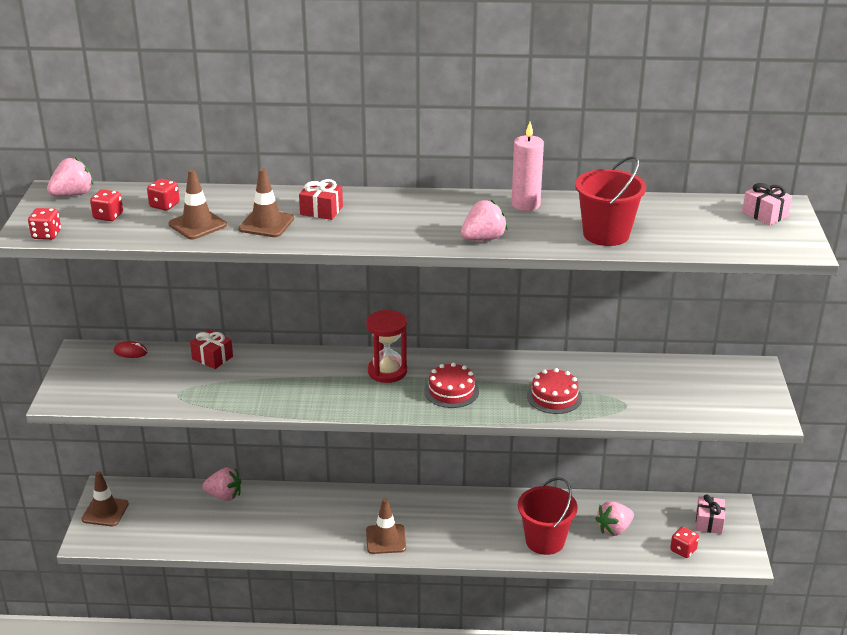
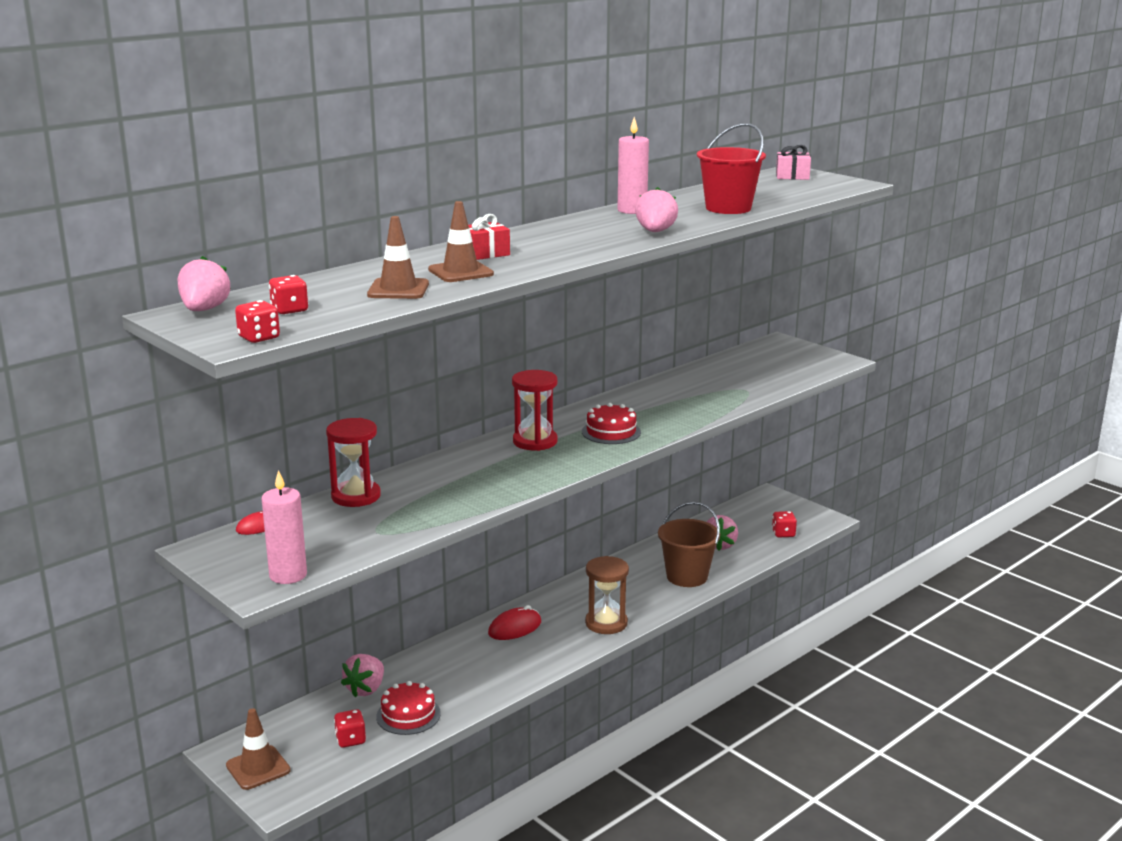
camera: 45 degrees left, 10 degrees down
red dice [147,179,180,211] -> red dice moved to [334,709,366,748]
red gift [190,330,233,369] -> red hourglass [326,418,381,507]
pink strawberry [203,467,241,501] -> pink strawberry turned 150 degrees clockwise [341,654,384,697]
brown traffic cone [366,498,406,554] -> none
red bucket [518,477,578,555] -> brown bucket [658,502,720,587]
red cake [527,368,582,414] -> red cake moved to [376,681,441,735]
pink gift [696,494,725,534] -> none
none -> pink candle [262,470,307,584]
none -> red mouse [488,605,541,640]
none -> brown hourglass [585,556,629,634]

